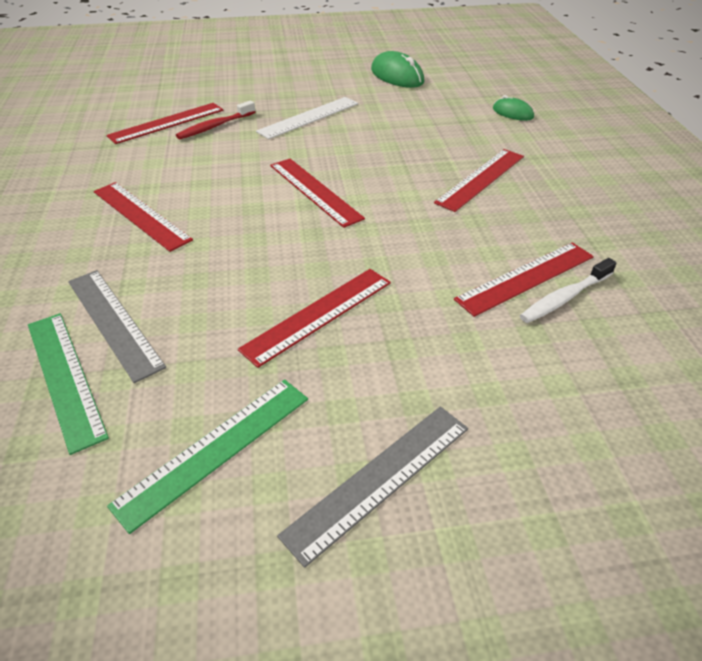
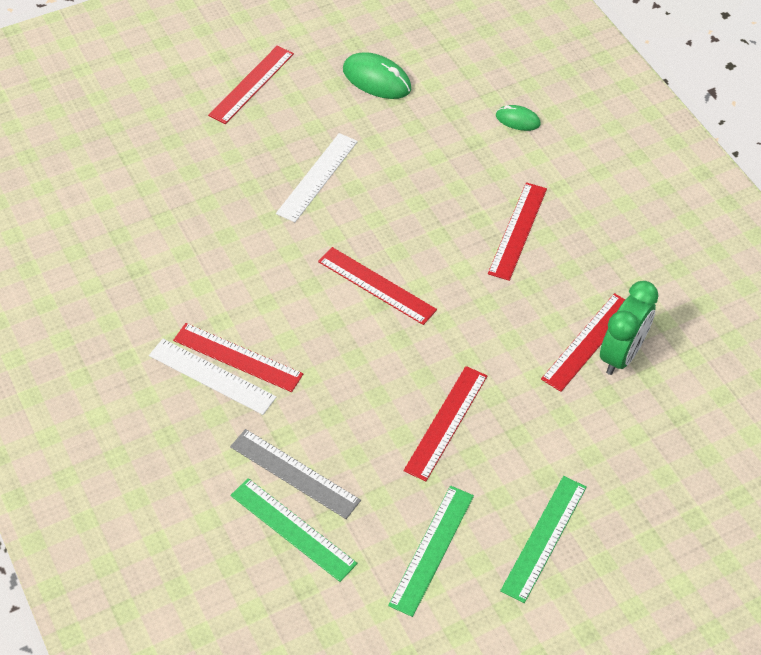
camera: 20 degrees left, 10 degrees up
red ruler [106,103,223,144] -> red ruler moved to [208,46,294,124]
red toothbrush [176,101,255,139] -> none
grey ruler [277,407,468,568] -> green ruler [500,476,587,603]
white toothbrush [520,258,617,323] -> green clock [600,281,659,375]
none -> white ruler [149,339,276,415]

